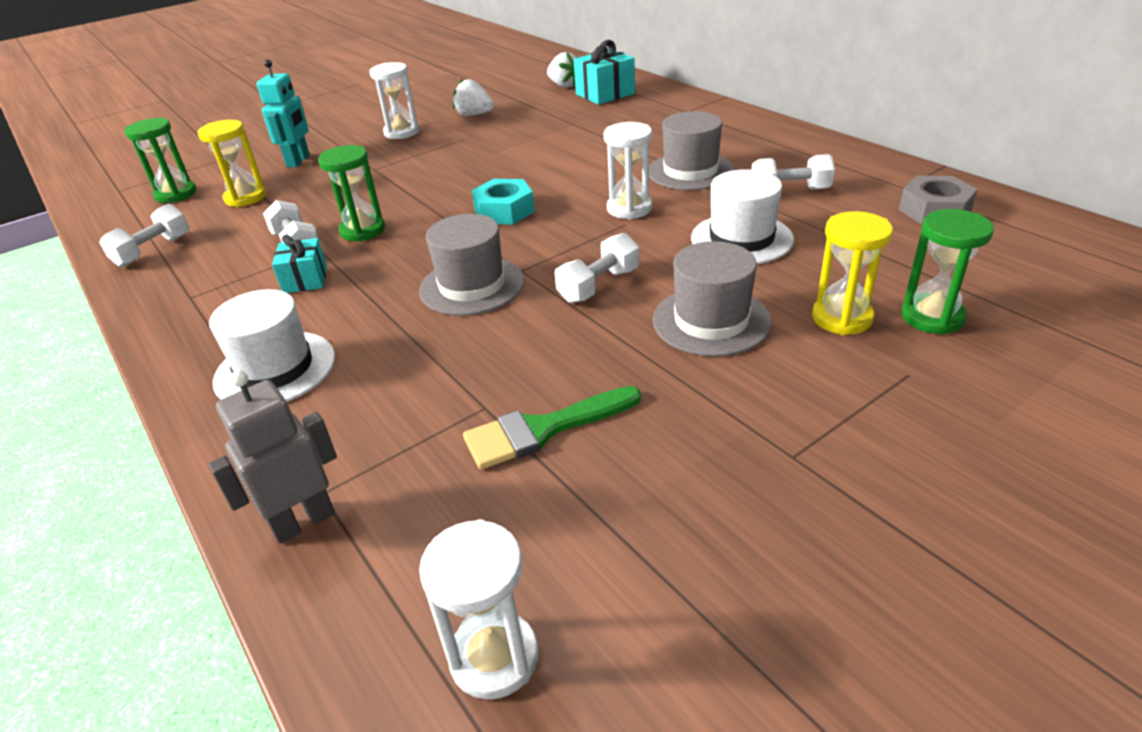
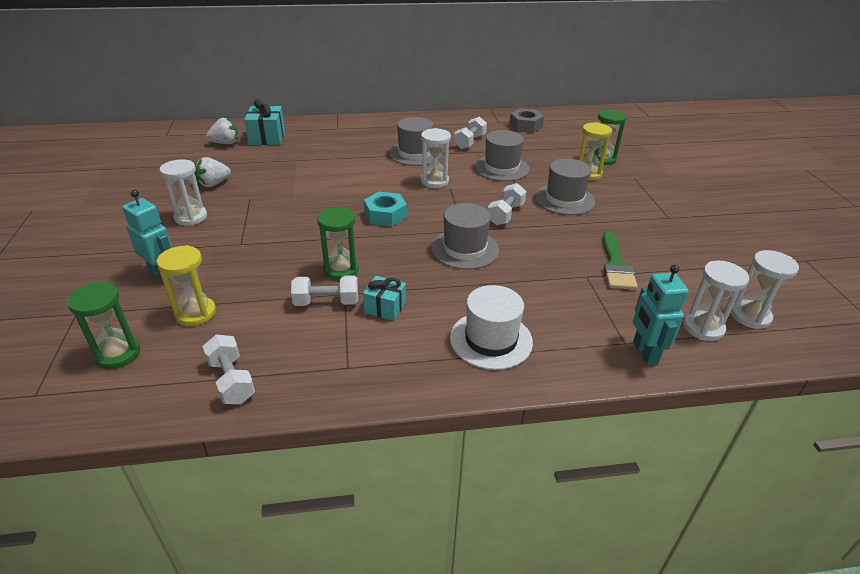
camera: 65 degrees left, 0 degrees up
grey robot [208,370,337,544] -> turquoise robot [633,265,689,365]
white dumbbell [555,233,639,303] -> white dumbbell turned 45 degrees clockwise [488,183,526,225]
white hat [691,169,794,264] -> grey hat [474,130,530,181]
none -> white hourglass [683,261,749,341]

